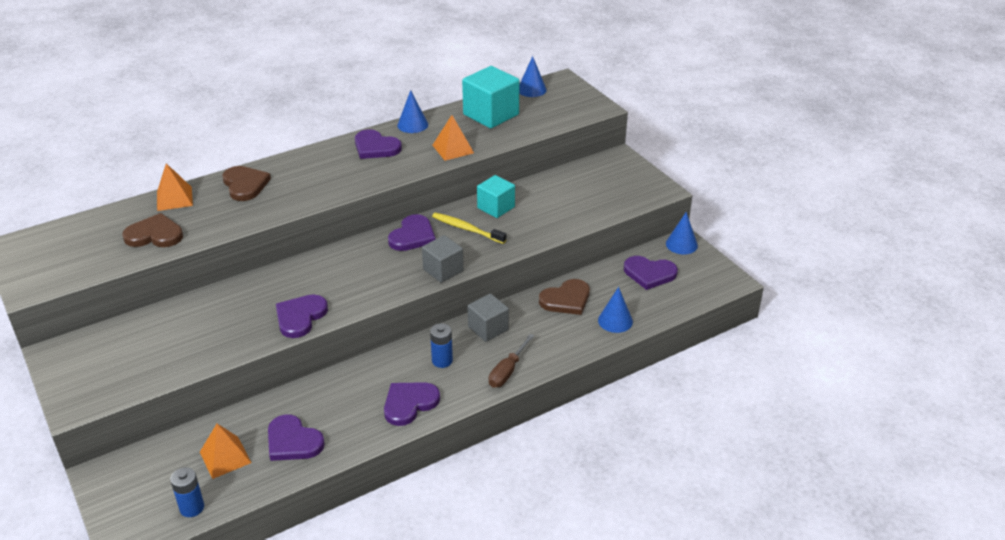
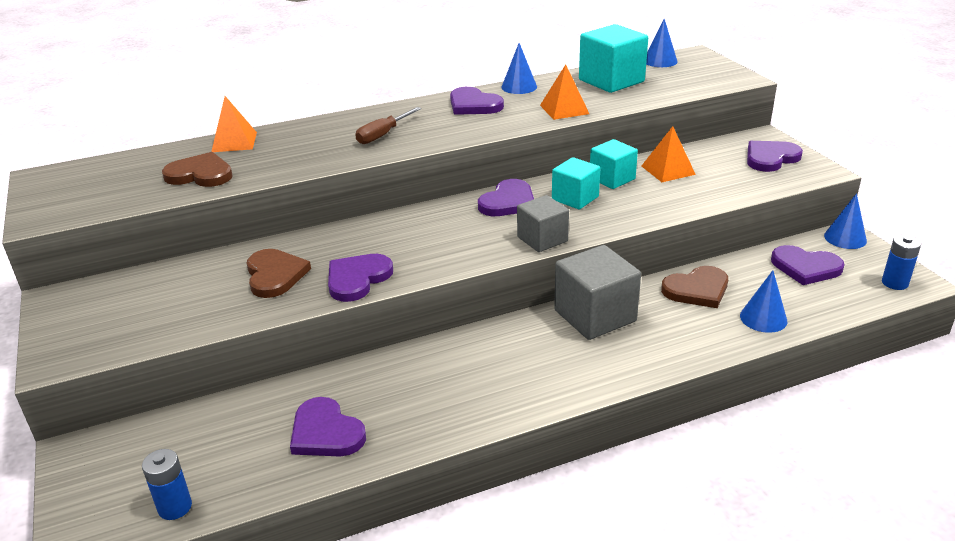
camera: 10 degrees right, 5 degrees down
orange pyramid [200,424,252,479] -> orange pyramid moved to [642,126,696,182]
brown heart [222,166,271,201] -> brown heart moved to [246,249,311,298]
purple heart [384,382,440,426] -> purple heart moved to [747,141,803,172]
blue battery [430,323,453,368] -> blue battery moved to [882,235,921,290]
yellow toothbrush [432,212,506,244] -> turquoise cube [552,157,600,209]
grey cube [468,294,509,342] -> grey cube [554,245,641,340], size x1.58
brown screwdriver [489,334,534,388] -> brown screwdriver moved to [355,107,421,144]

